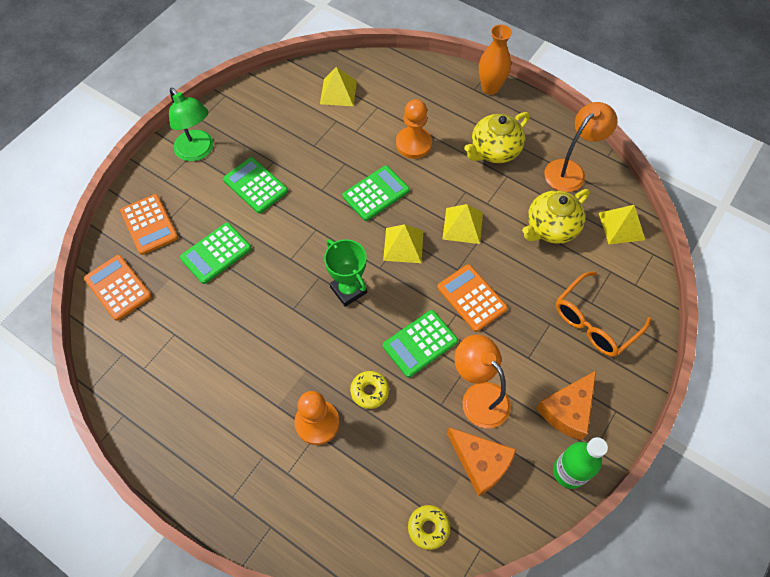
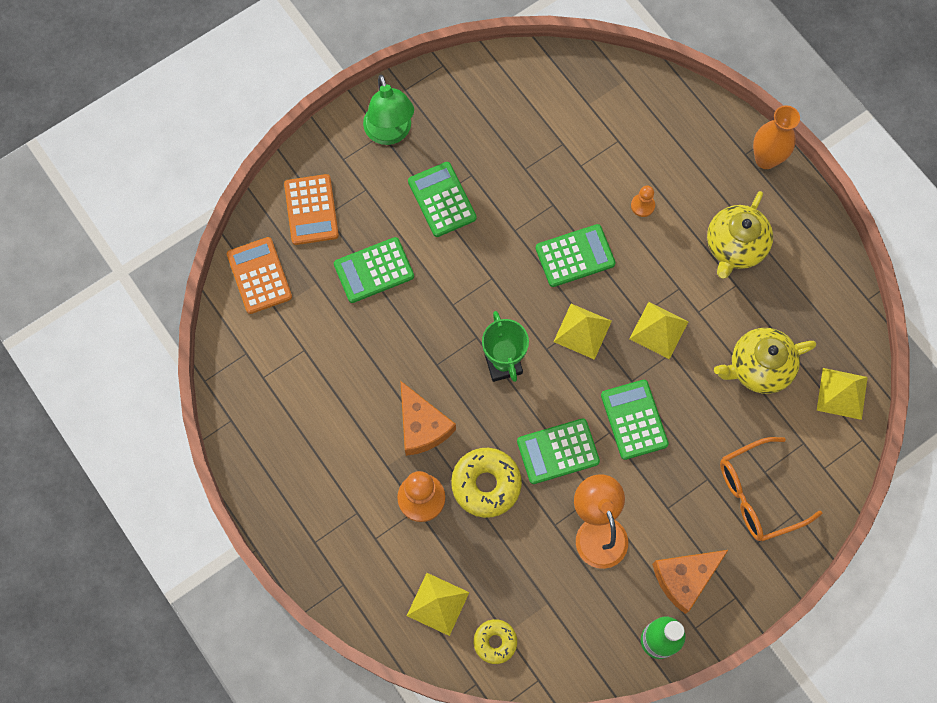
camera: 20 degrees right, 10 degrees up
yellow pyramid [320,67,357,106] -> yellow pyramid moved to [407,573,469,636]
yellow donut [350,371,389,409] -> yellow donut [451,448,522,518], size x1.65
orange pawn [396,99,432,159] -> orange pawn [631,186,655,217], size x0.54
orange calculator [437,264,508,332] -> green calculator [601,380,669,460]
orange cheese [447,427,516,497] -> orange cheese moved to [400,381,456,456]
yellow teapot [464,112,530,163] -> yellow teapot turned 45 degrees counterclockwise [707,191,773,279]
orange lamp [544,102,617,192] -> none

